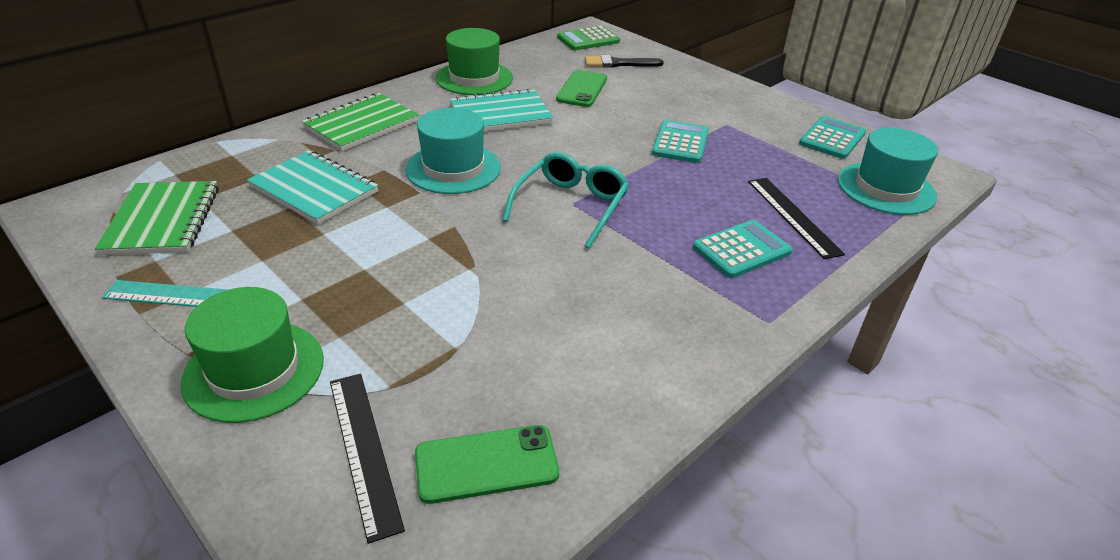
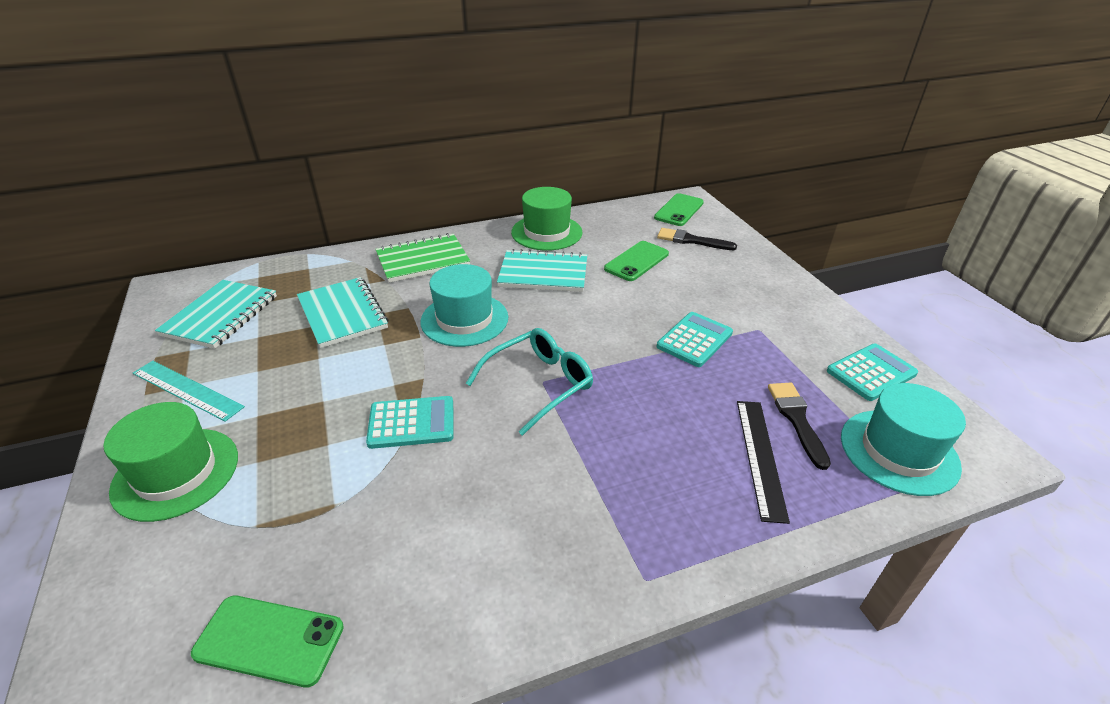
camera: 25 degrees right, 0 degrees up
green notebook [95,181,219,255] -> turquoise notebook [155,280,277,349]
black ruler [330,374,405,544] -> none
green calculator [557,26,620,50] -> green phone [654,193,704,226]
turquoise calculator [693,220,792,278] -> turquoise calculator moved to [366,396,454,449]
none -> black brush [768,383,831,470]

